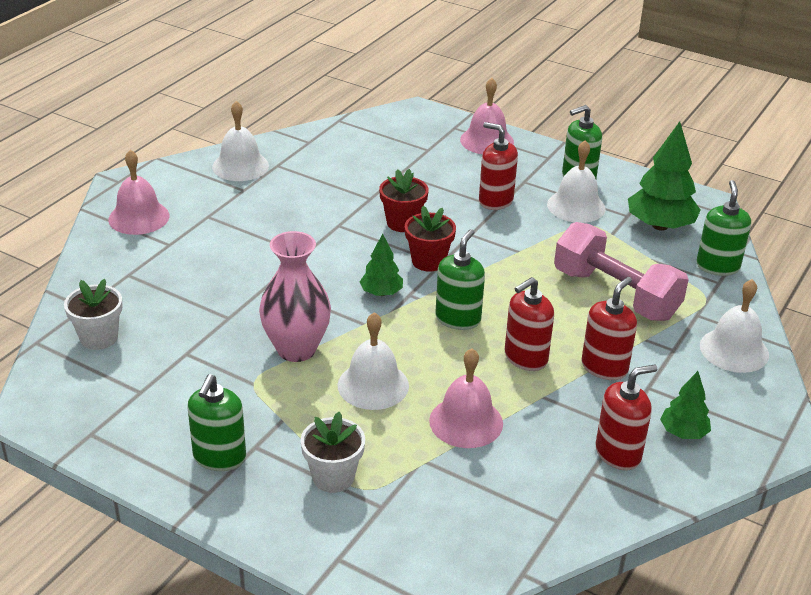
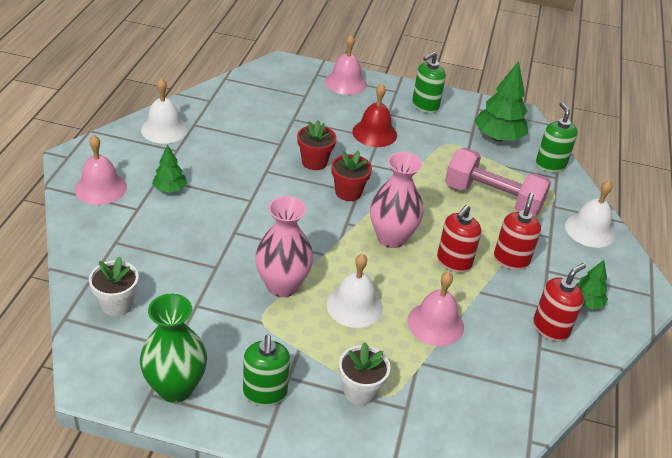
camera: 20 degrees left, 5 degrees up
green tree [360,234,403,296] -> green tree moved to [152,144,187,193]
green soap dispenser [435,229,485,330] -> pink vase [370,152,424,248]
red soap dispenser [479,122,518,210] -> red bell [352,84,397,147]
white bell [547,140,606,223] -> none
none -> green vase [140,294,207,403]

